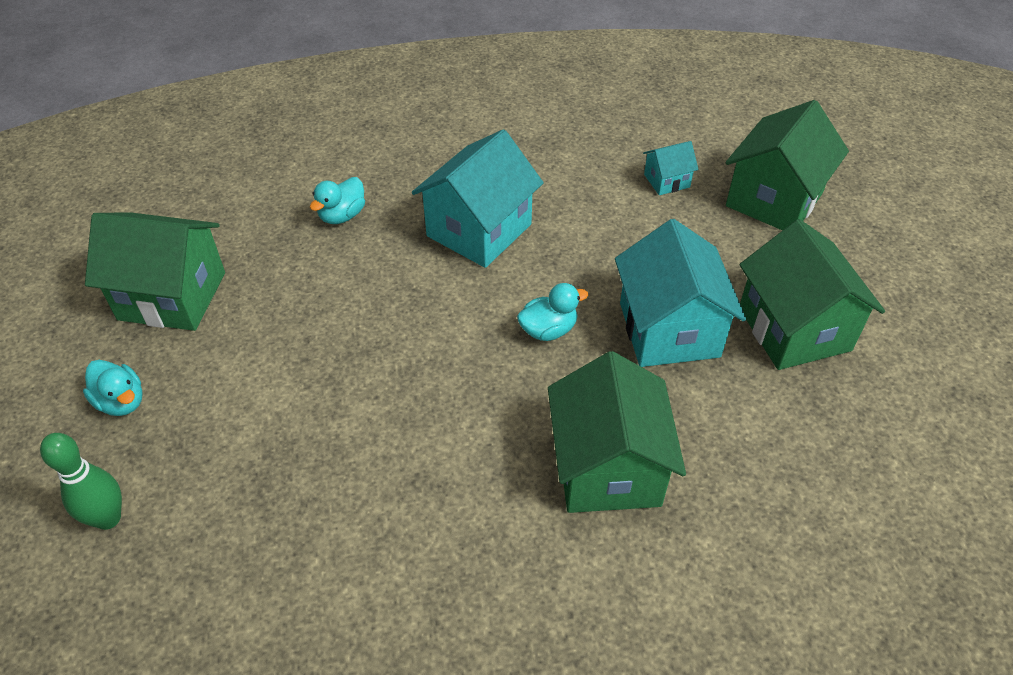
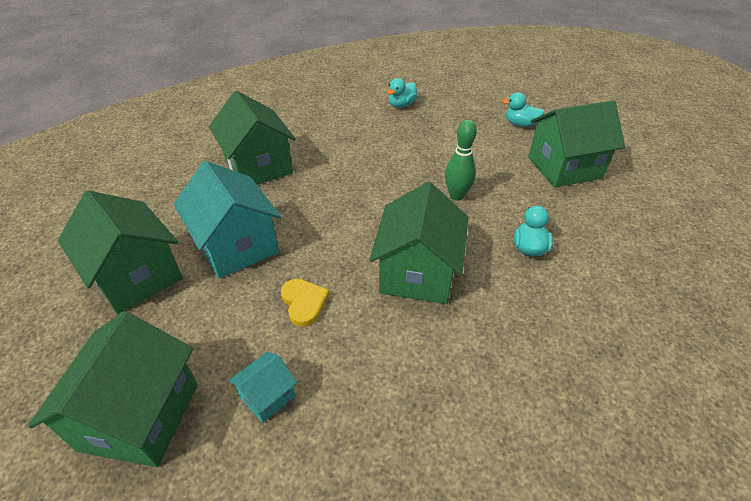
camera: 155 degrees right, 5 degrees down
green bowling pin [40,433,122,530] -> green bowling pin moved to [445,119,477,201]
turquoise house [412,129,544,268] -> green house [369,182,468,304]
turquoise duck [517,283,588,341] -> turquoise duck moved to [387,78,417,108]
none -> yellow heart [281,279,330,327]

